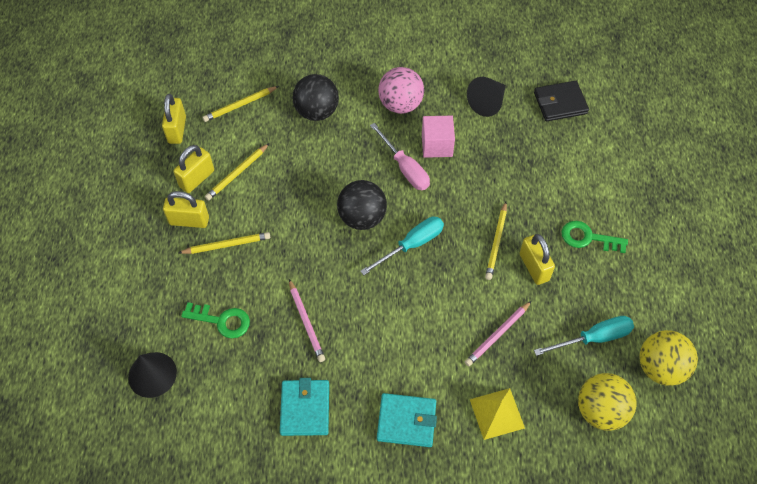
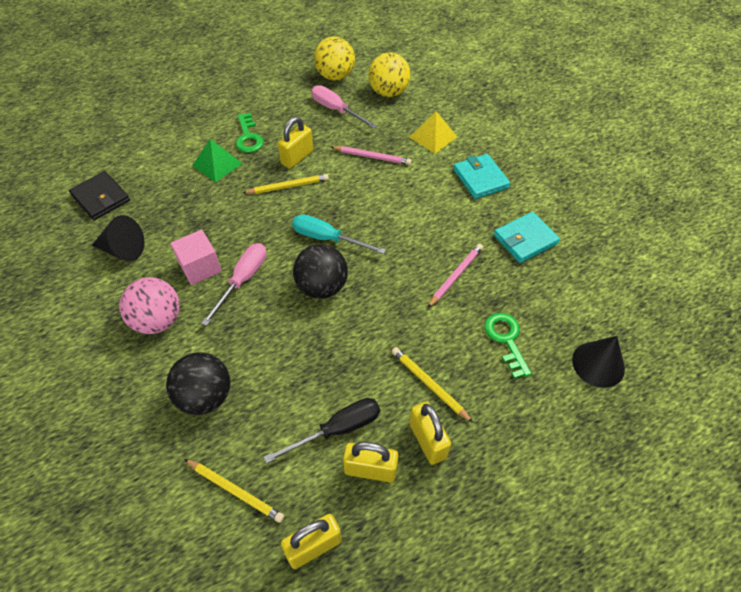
camera: 120 degrees left, 5 degrees down
yellow pencil [205,143,269,201] -> black screwdriver [264,398,380,464]
turquoise screwdriver [534,316,634,356] -> pink screwdriver [311,85,377,128]
none -> green pyramid [192,139,243,183]

